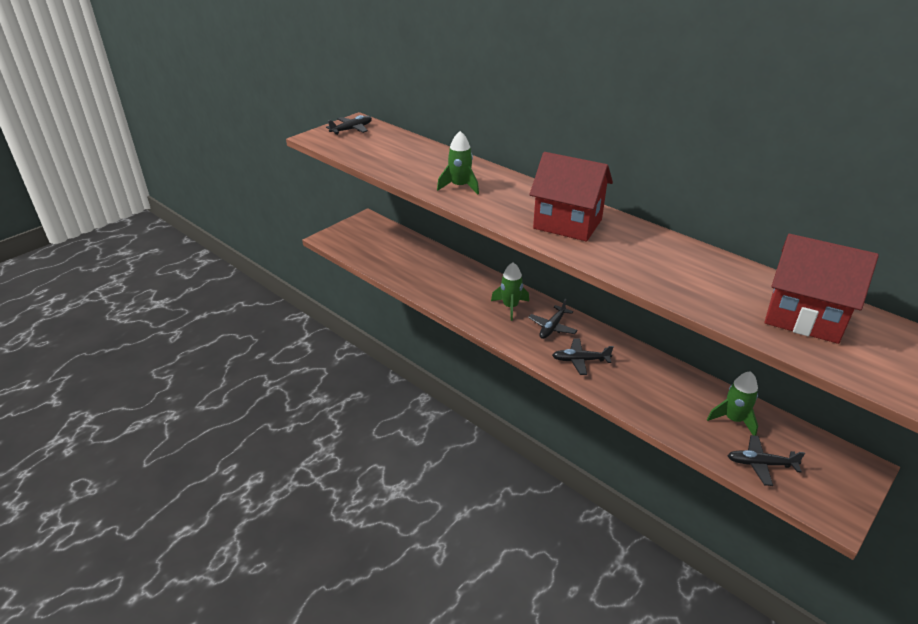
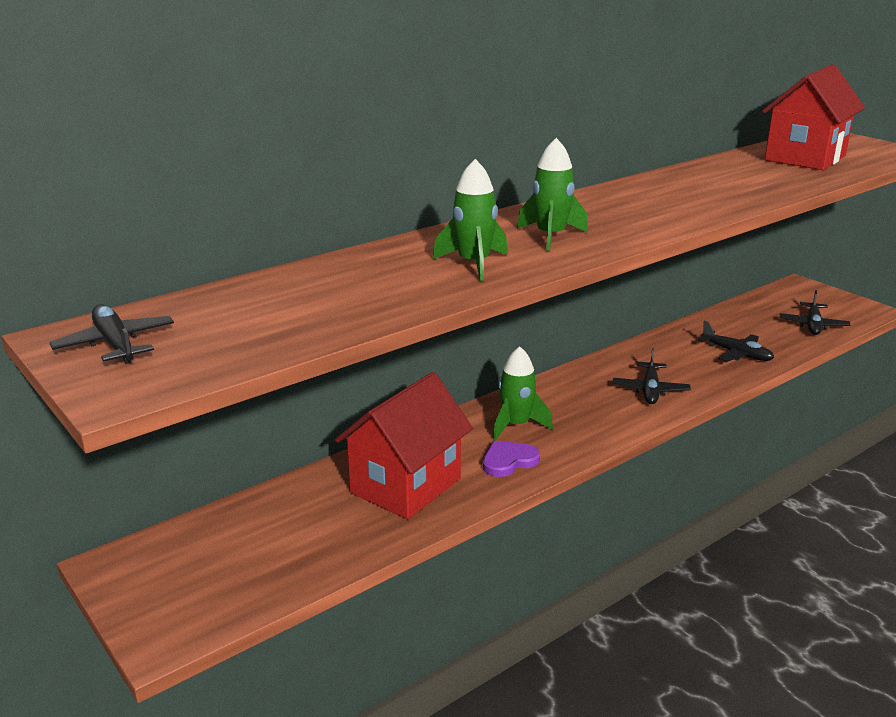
camera: 80 degrees left, 10 degrees down
black plane [528,299,578,339] -> black plane moved to [698,321,774,362]
red house [530,152,613,241] -> red house moved to [335,372,473,519]
green rocket [707,371,758,436] -> green rocket moved to [517,138,588,251]
none -> purple heart [483,441,540,477]

